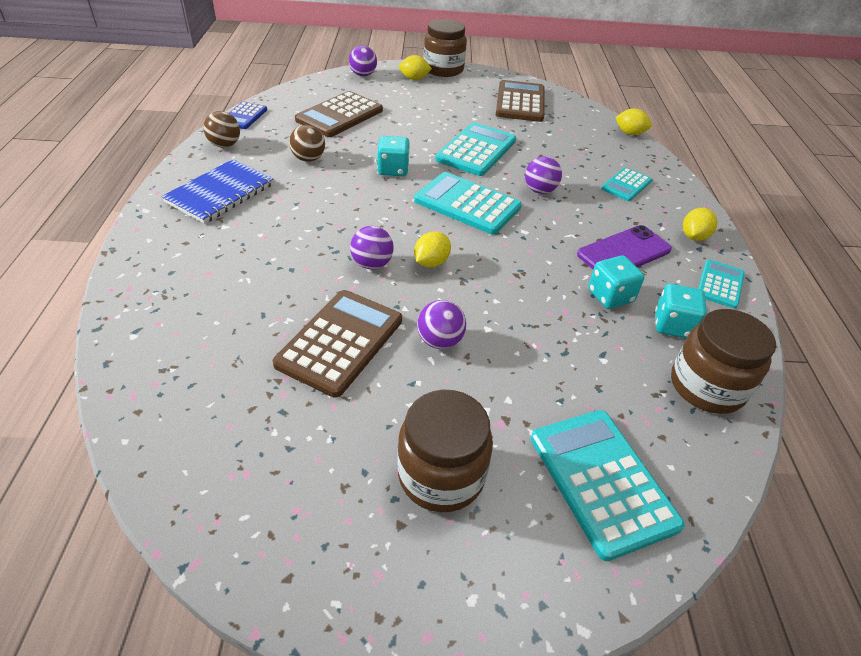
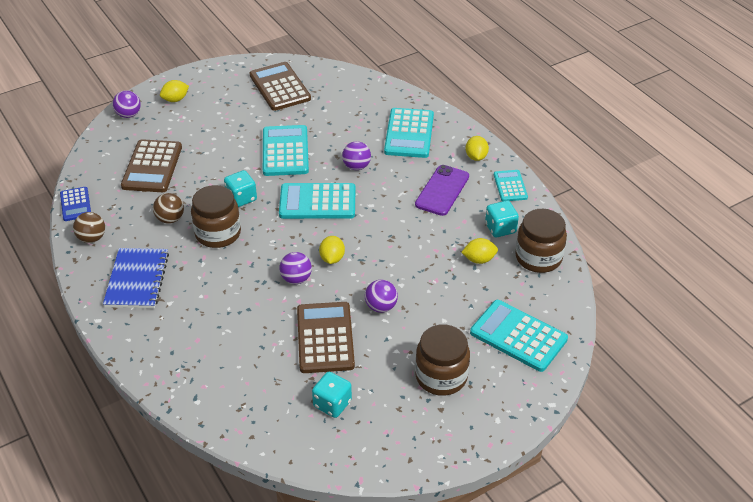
camera: 30 degrees left, 0 degrees up
brown jar [424,19,467,77] -> brown jar moved to [191,185,241,248]
turquoise dice [588,256,644,309] -> turquoise dice moved to [312,372,352,418]
turquoise calculator [601,167,652,201] -> turquoise calculator [384,108,434,158], size x1.74
yellow lemon [615,108,652,135] -> yellow lemon moved to [461,238,498,264]

